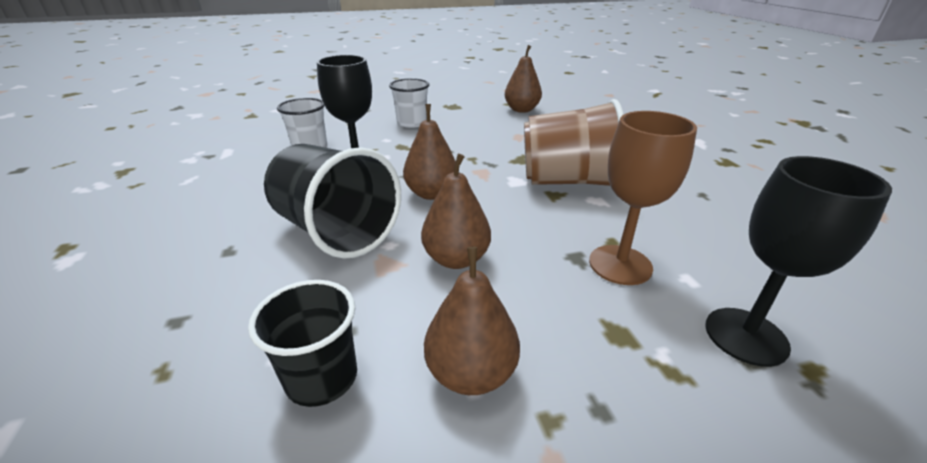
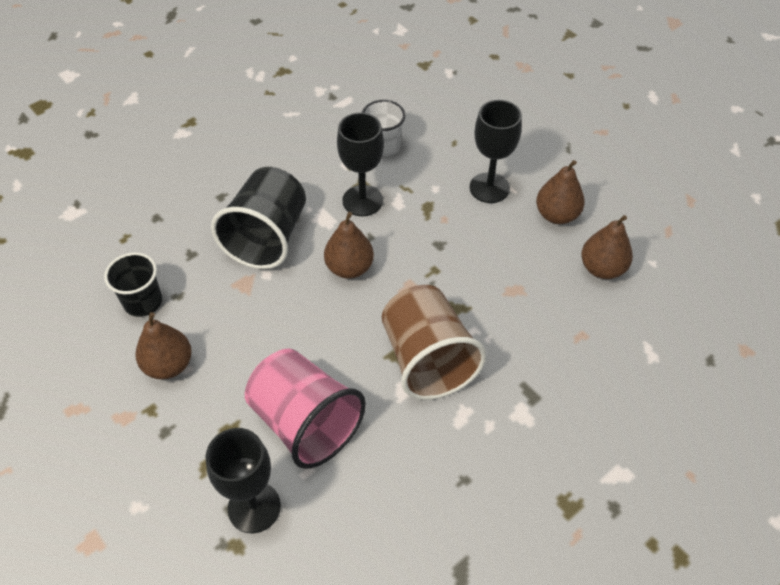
camera: 65 degrees right, 20 degrees up
white cup [389,78,429,128] -> black goblet [469,100,522,203]
brown pear [421,154,491,269] -> brown pear moved to [536,160,585,224]
brown goblet [589,111,697,285] -> pink cup [245,349,366,469]

